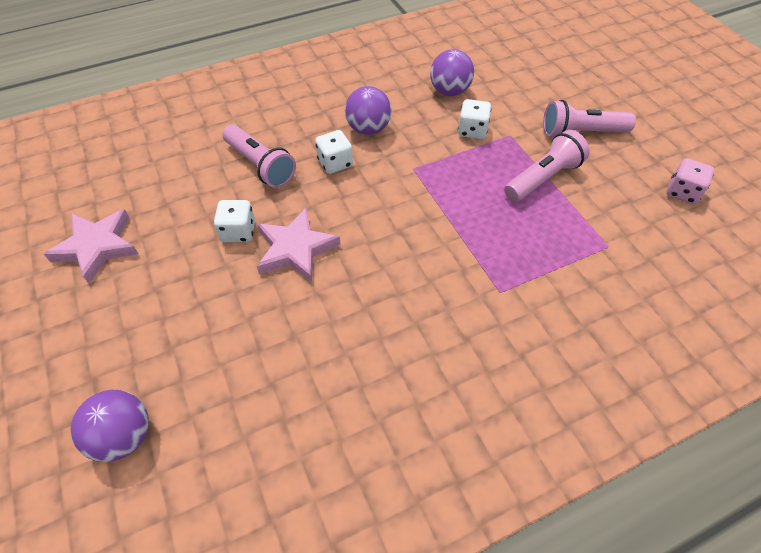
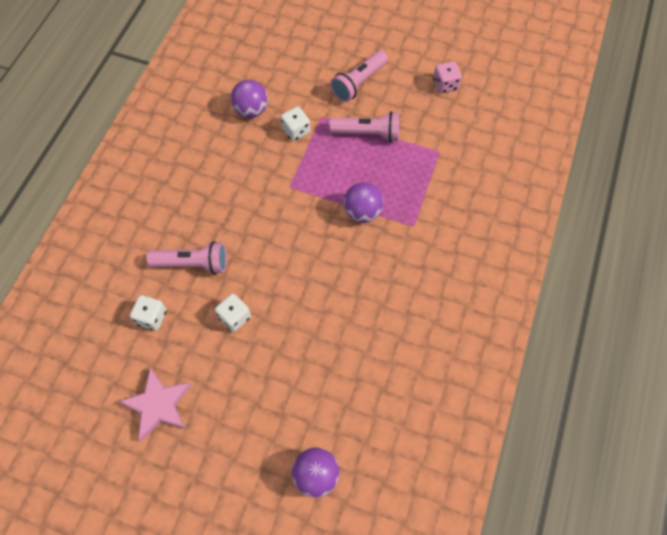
camera: 45 degrees left, 10 degrees up
pink star [257,208,341,283] -> none
white dice [315,130,353,174] -> white dice moved to [130,295,167,331]
purple ball [345,86,392,135] -> purple ball moved to [344,183,383,223]
pink flashlight [504,130,590,202] -> pink flashlight turned 90 degrees clockwise [329,111,400,142]

